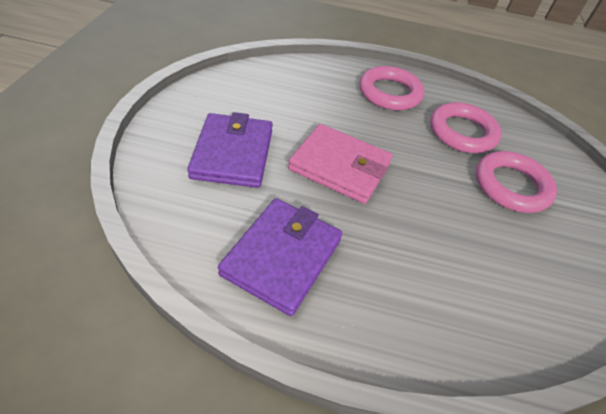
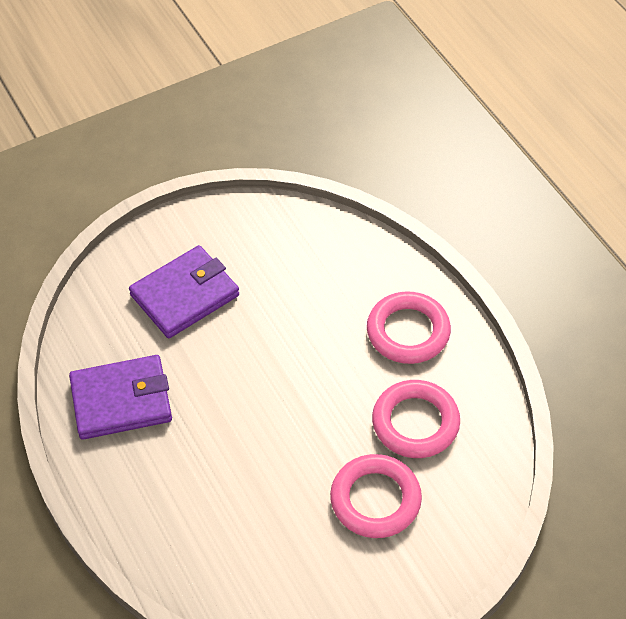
camera: 55 degrees right, 5 degrees up
pink wallet [288,124,393,204] -> none

